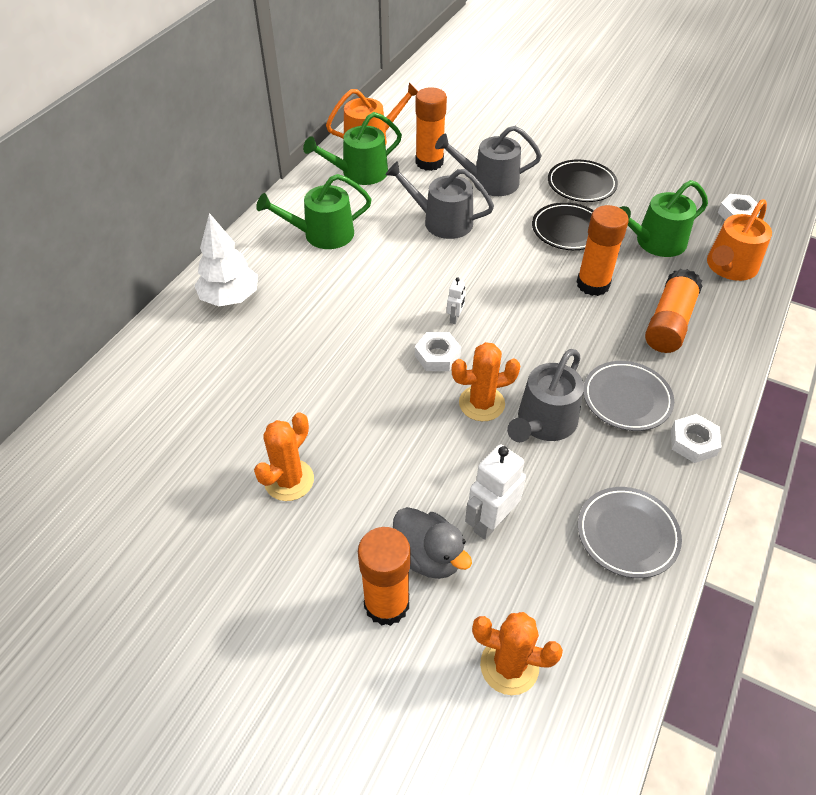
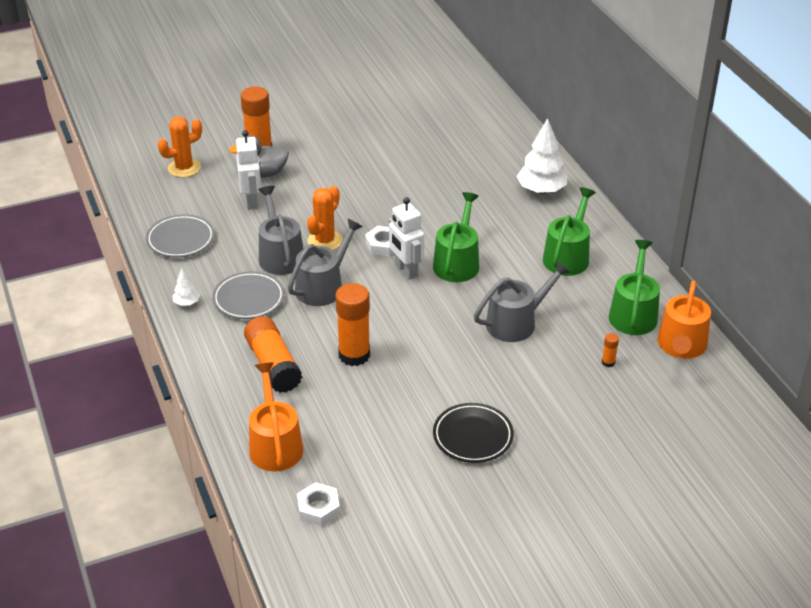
camera: 130 degrees right, 10 degrees down
orange cactus [254,412,314,501] -> none
orange glue stick [416,87,447,171] -> orange glue stick [602,333,619,367], size x0.42
grey watering can [435,126,542,196] -> grey watering can moved to [288,219,363,306]
white robot [447,278,466,324] -> white robot [389,197,424,280], size x1.95
black plate [532,202,594,250] -> none
green watering can [620,180,708,257] -> green watering can moved to [433,192,479,282]
white nut [671,414,722,463] -> white tree [172,268,200,306]

